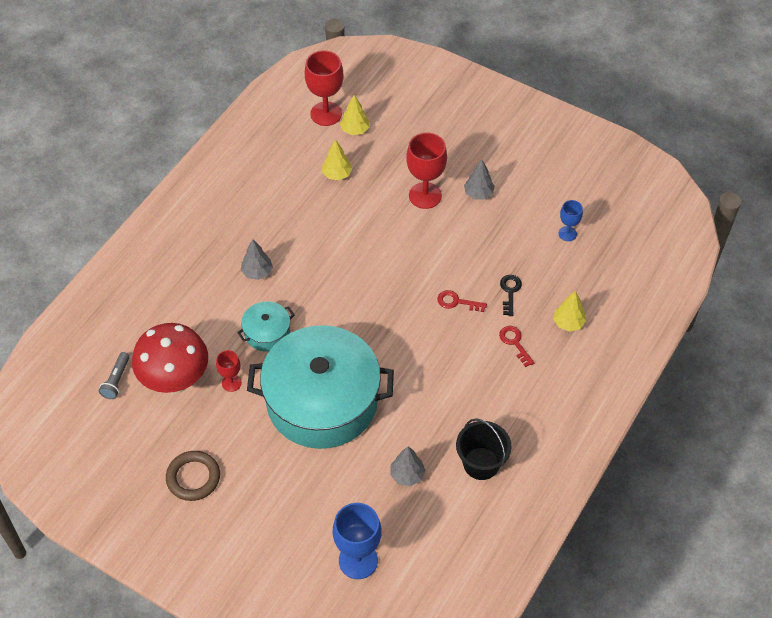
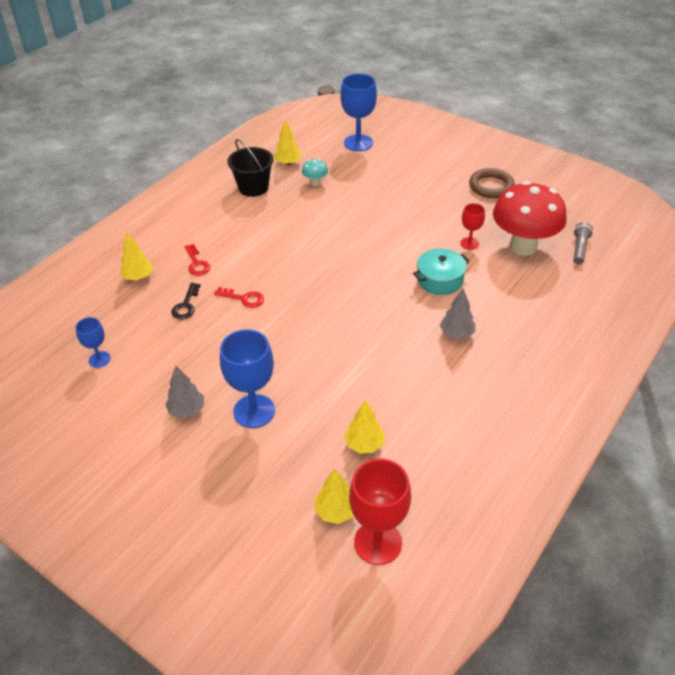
camera: 175 degrees left, 10 degrees down
turquoise pot [247,325,394,449] -> none
grey tree [390,446,426,486] -> turquoise mushroom [302,159,328,186]
red goblet [406,133,447,209] -> blue goblet [220,329,275,428]
none -> yellow tree [274,120,301,165]

